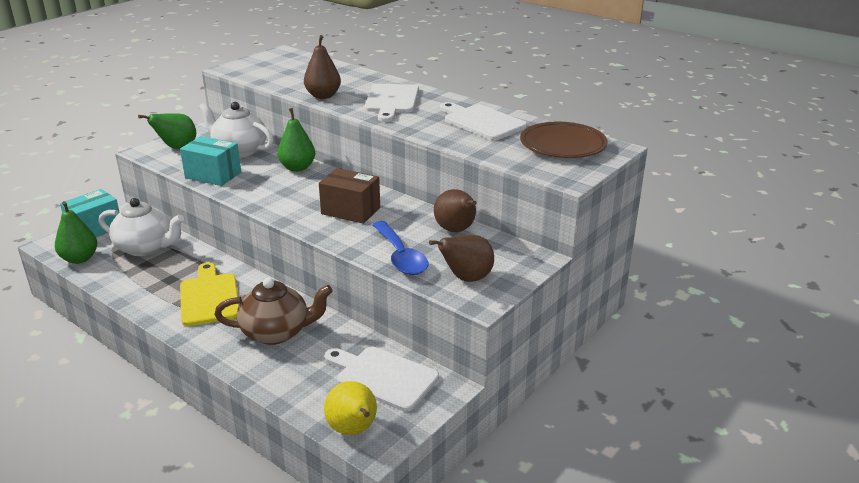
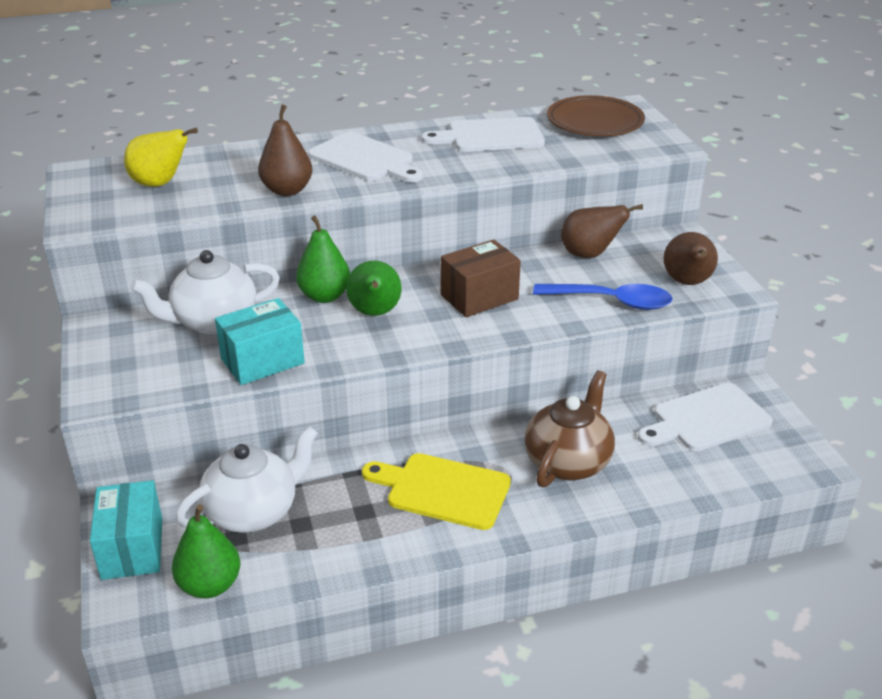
camera: 55 degrees left, 5 degrees up
green pear [138,113,196,149] -> green pear moved to [346,260,402,316]
yellow pear [324,381,377,435] -> yellow pear moved to [124,128,198,187]

